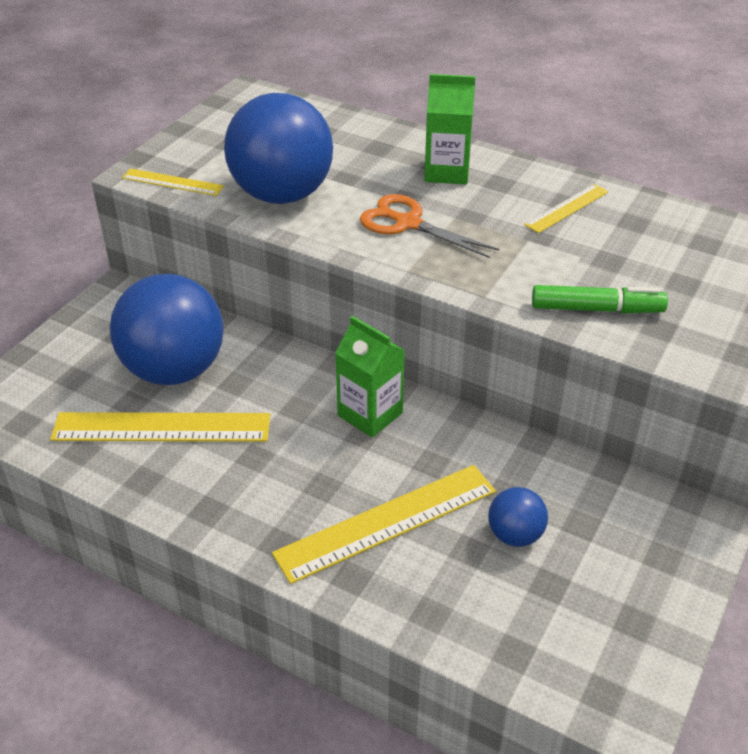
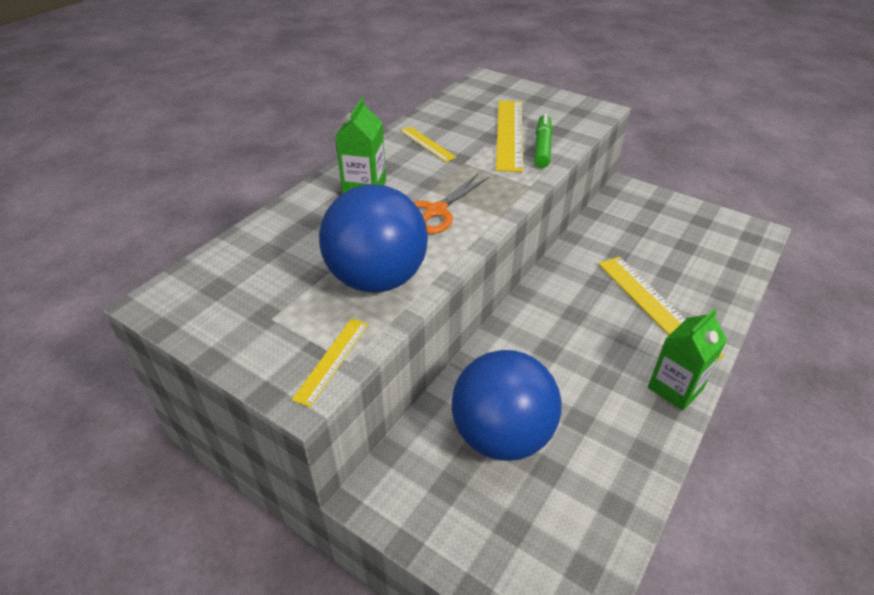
camera: 85 degrees left, 0 degrees up
yellow ruler [50,412,270,442] -> yellow ruler moved to [496,101,523,172]
green carton [335,316,405,437] -> green carton moved to [648,308,727,411]
blue ball [488,487,548,547] -> none

